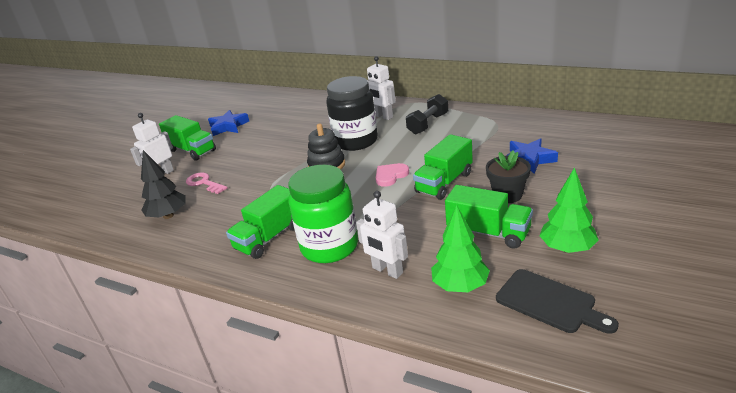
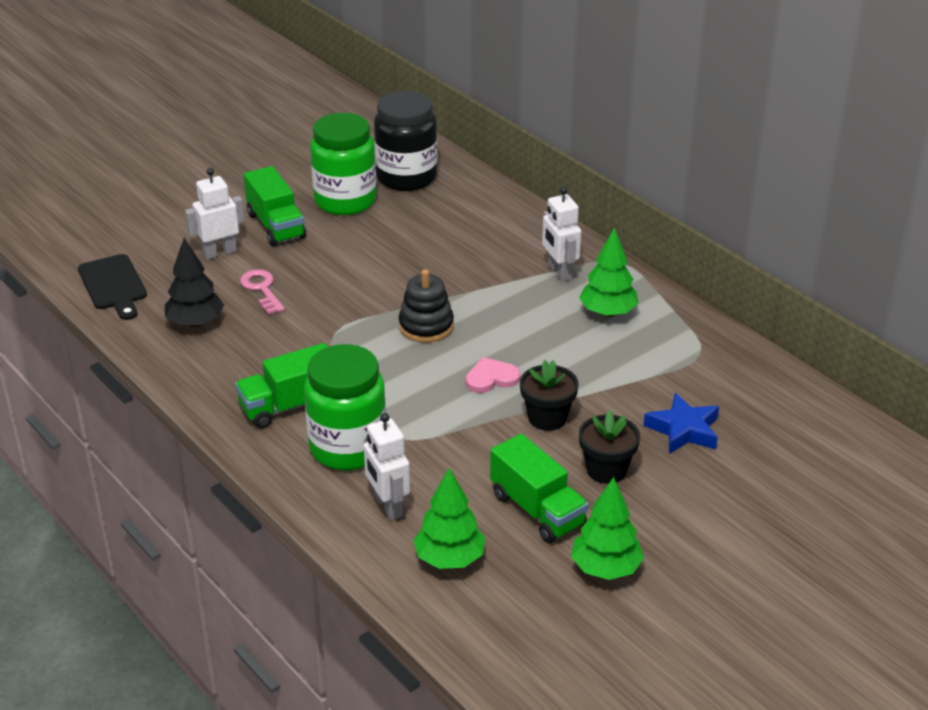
camera: 20 degrees right, 5 degrees up
blue star [208,110,249,136] -> green jar [310,113,377,215]
black jar [326,76,378,151] -> black jar moved to [374,91,437,191]
black dumbbell [406,94,448,134] -> green tree [579,228,638,317]
green truck [413,134,473,200] -> black flower pot [520,360,579,431]
black cutting board [496,269,619,334] -> black cutting board moved to [78,254,147,320]

